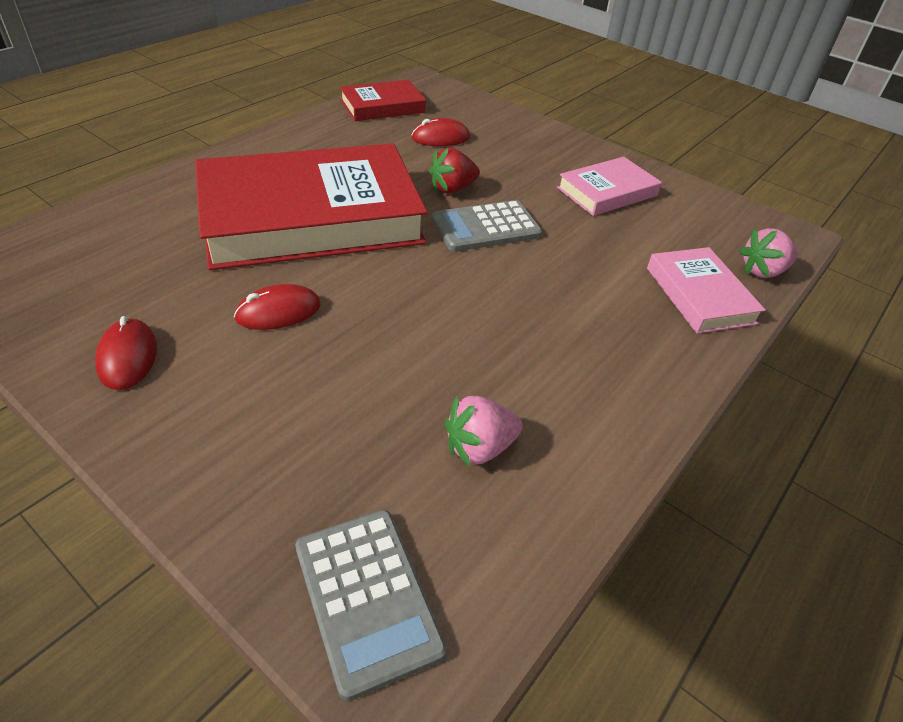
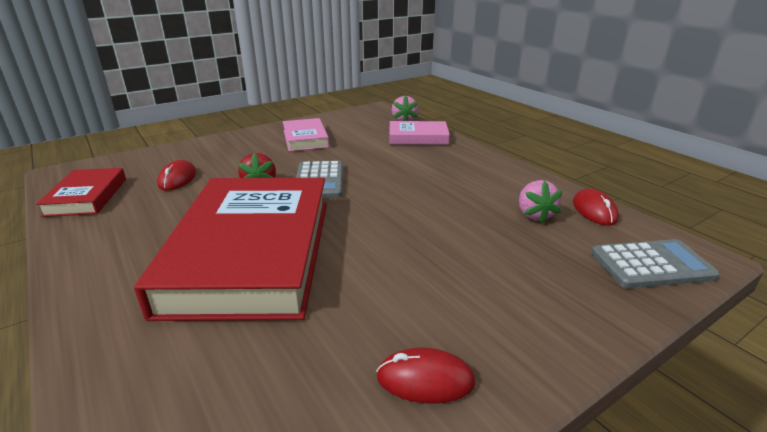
camera: 70 degrees left, 15 degrees down
red mouse [234,284,321,330] -> red mouse moved to [573,189,619,226]

